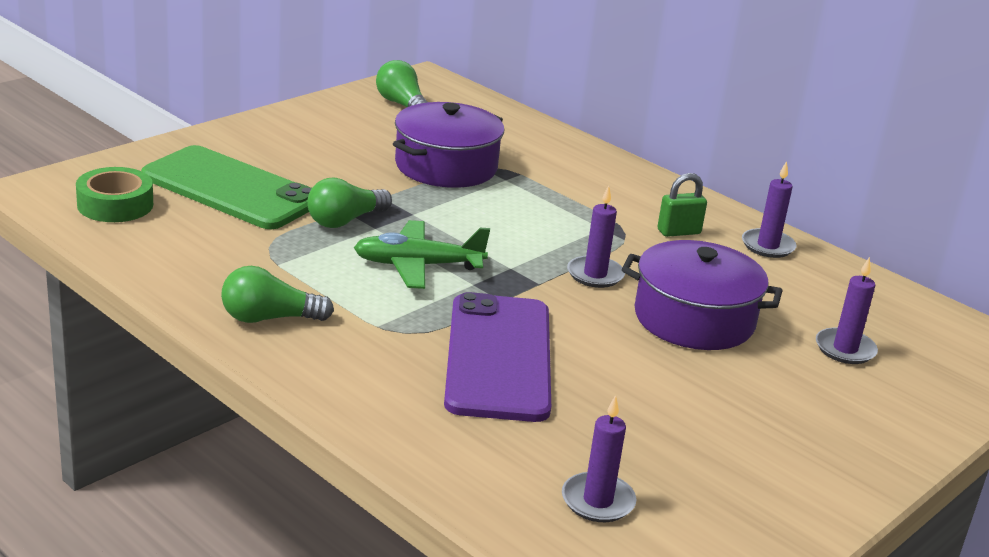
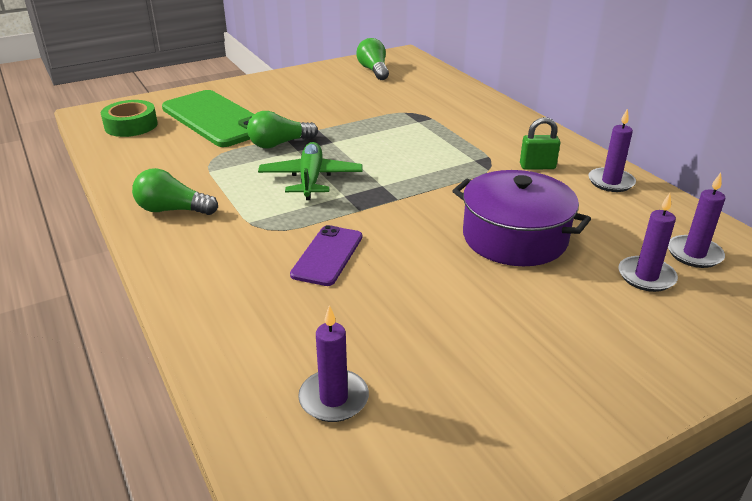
camera: 20 degrees right, 5 degrees up
green plane [354,220,490,289] -> green plane turned 75 degrees clockwise [258,142,362,200]
purple pot [393,102,504,188] -> none
purple phone [444,292,551,422] -> purple phone [290,225,362,286], size x0.54
purple candle [567,185,625,288] -> purple candle moved to [668,173,725,268]

